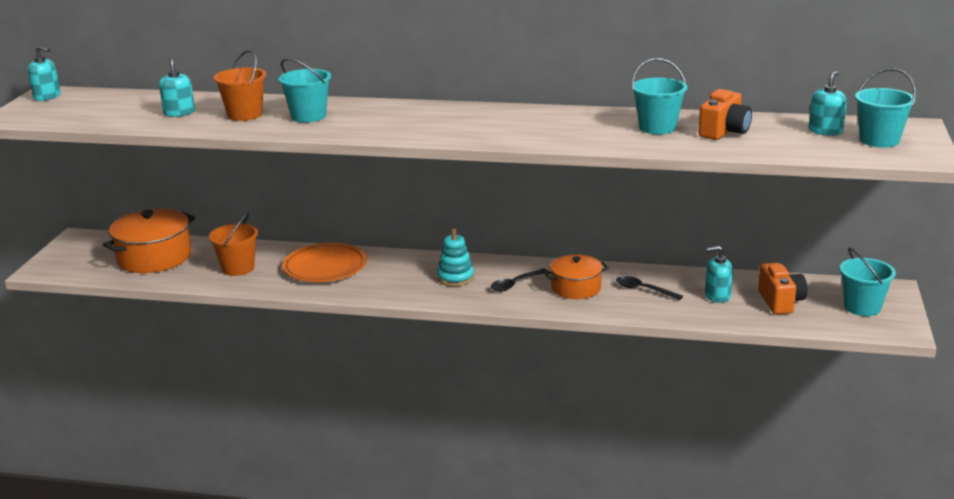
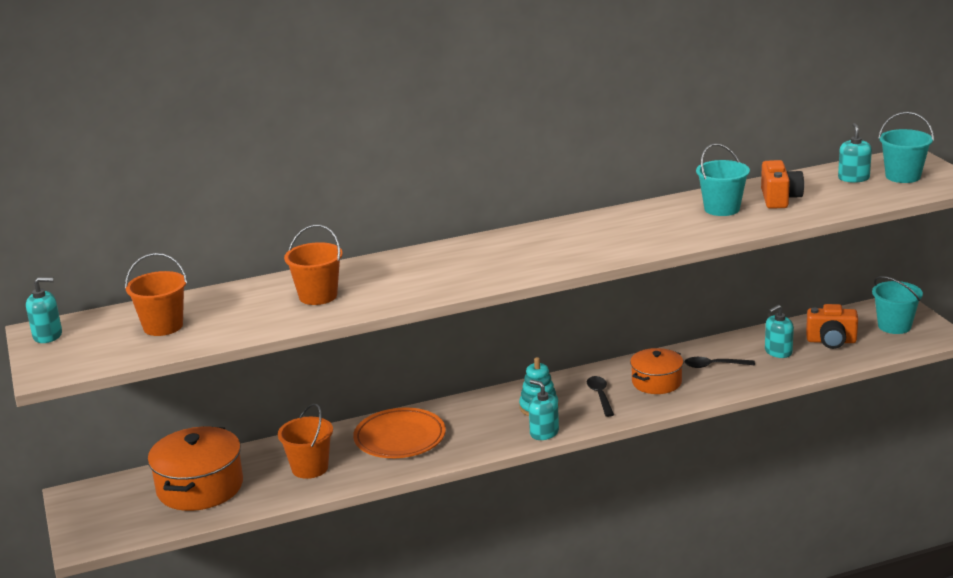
camera: 30 degrees left, 0 degrees up
turquoise soap dispenser [159,57,195,117] -> turquoise soap dispenser moved to [529,380,559,440]
turquoise bucket [278,58,331,123] -> none
black spoon [491,269,548,291] -> black spoon turned 150 degrees clockwise [587,376,614,417]
orange camera [758,263,807,314] -> orange camera turned 135 degrees clockwise [806,304,858,349]
none -> orange bucket [125,253,187,336]

